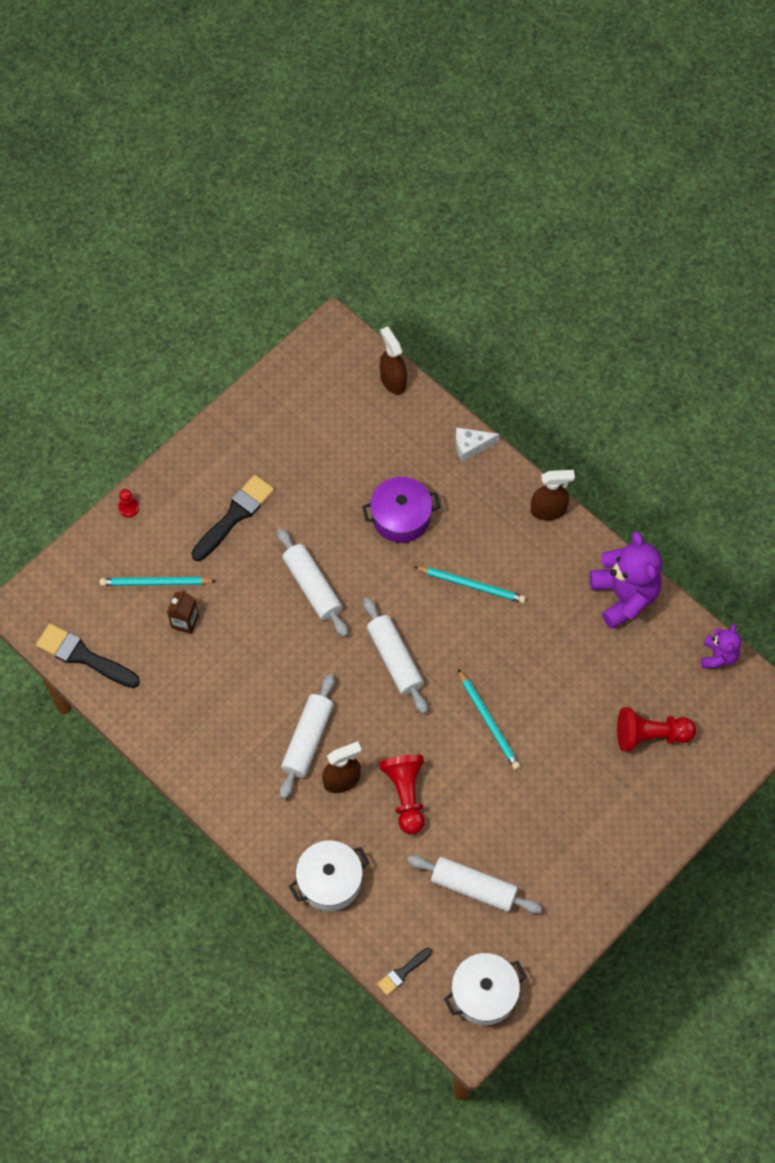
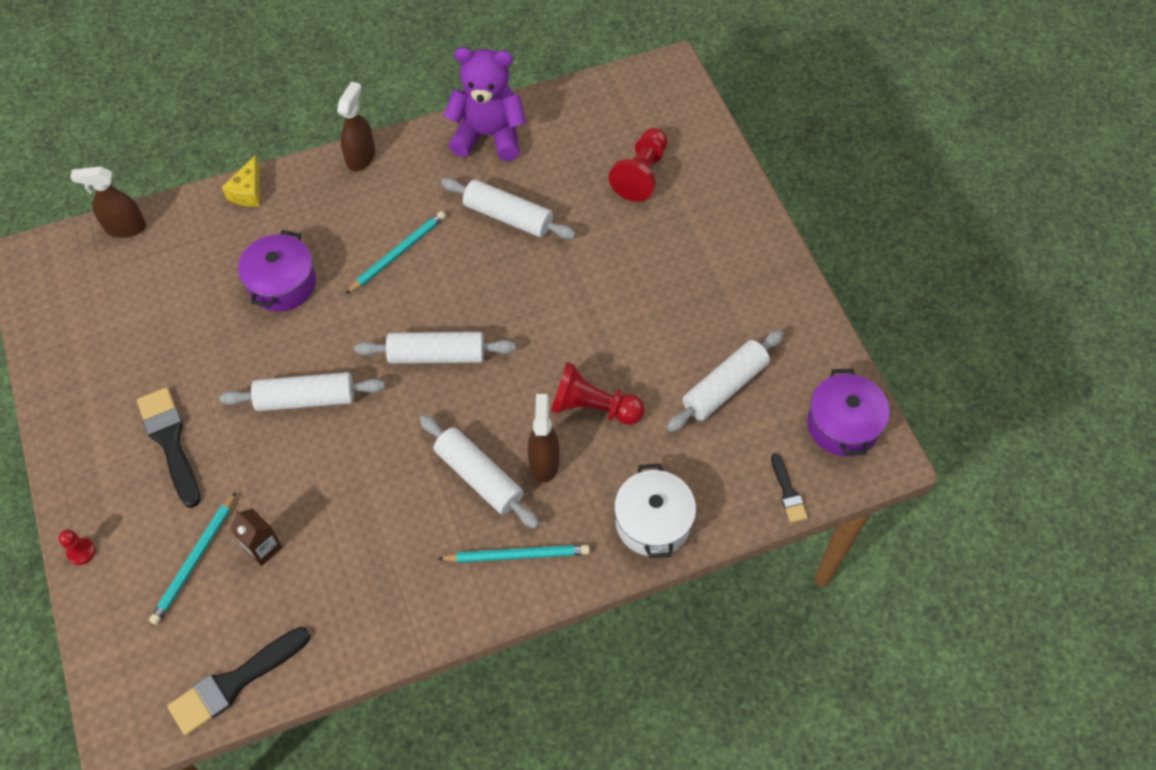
camera: 65 degrees left, 5 degrees down
white pot [444,953,527,1025] -> purple pot [807,369,890,457]
white cheese [455,427,499,462] -> yellow cheese [222,155,260,207]
turquoise pencil [458,669,520,770] -> turquoise pencil moved to [437,545,590,563]
purple teddy bear [701,624,741,669] -> none
none -> white rolling pin [441,178,576,239]

